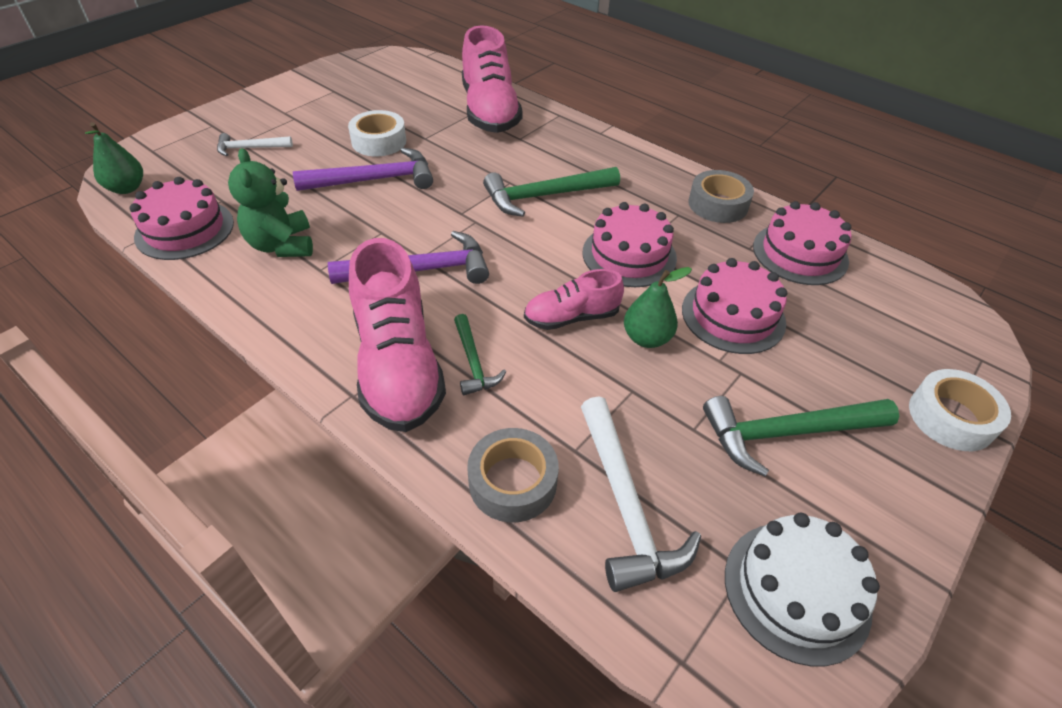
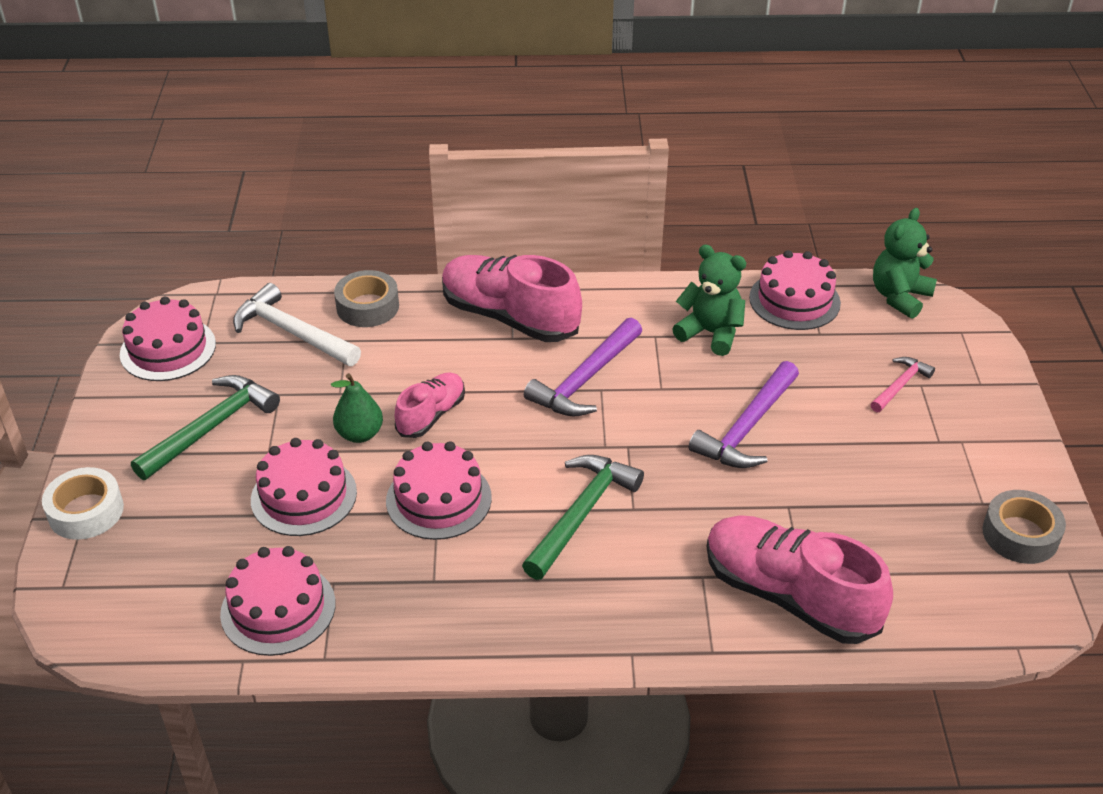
camera: 140 degrees right, 5 degrees down
green pear [85,122,143,194] -> green teddy bear [873,208,937,319]
white hammer [217,133,293,156] -> pink hammer [871,357,935,412]
white tape [348,110,406,156] -> none
green hammer [454,314,506,395] -> none
grey tape [688,170,754,223] -> grey tape moved to [982,490,1066,564]
white cake [725,513,880,666] -> pink cake [120,297,216,381]

